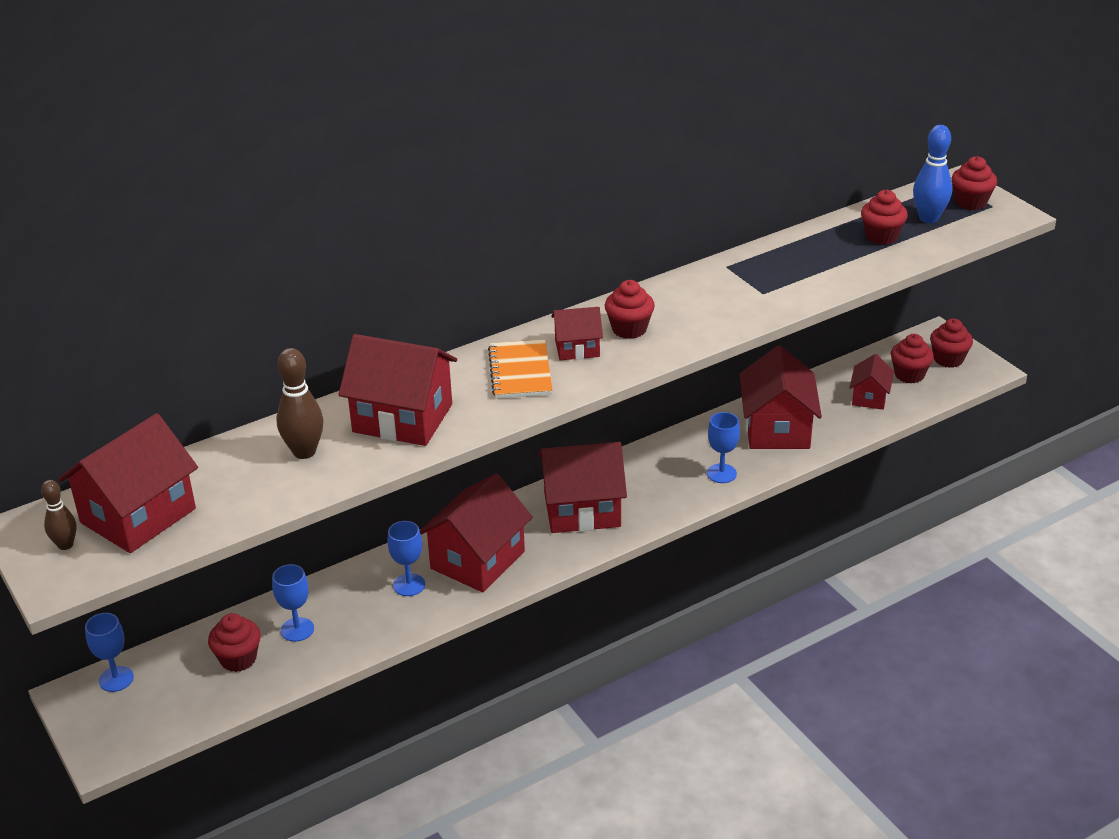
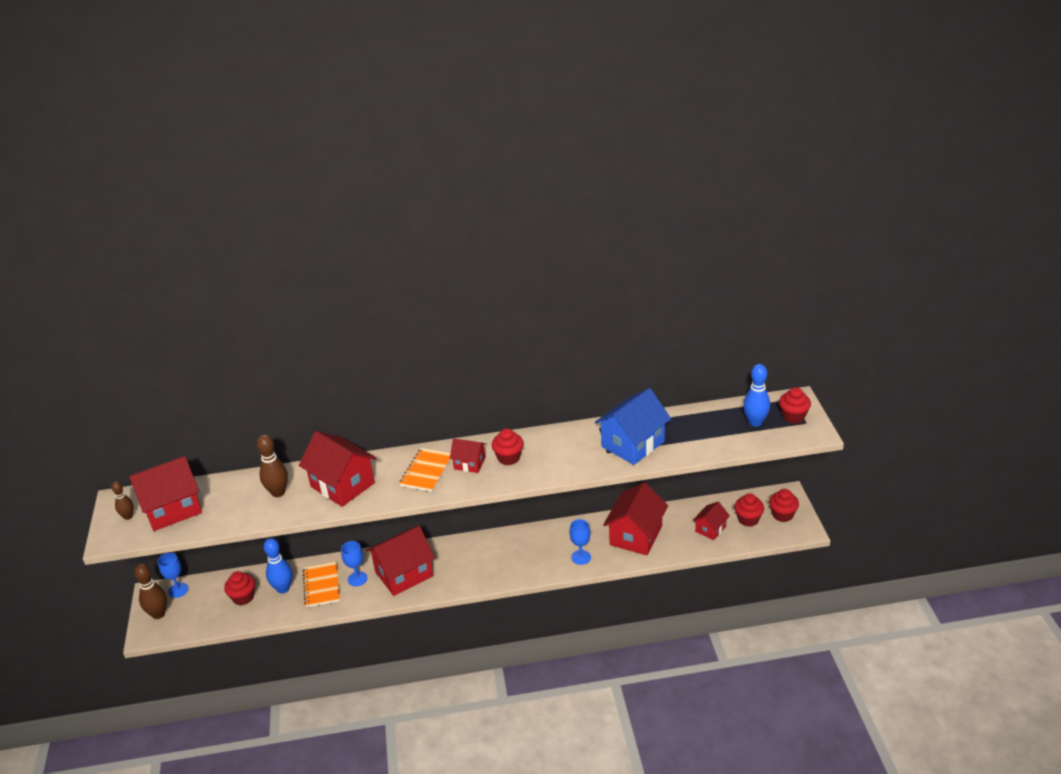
camera: 25 degrees right, 0 degrees up
blue goblet [272,564,314,642] -> blue bowling pin [264,538,292,594]
red house [538,442,627,533] -> none
red cupcake [861,190,908,245] -> none
none -> brown bowling pin [134,564,167,619]
none -> orange notebook [303,562,340,607]
none -> blue house [595,388,671,465]

